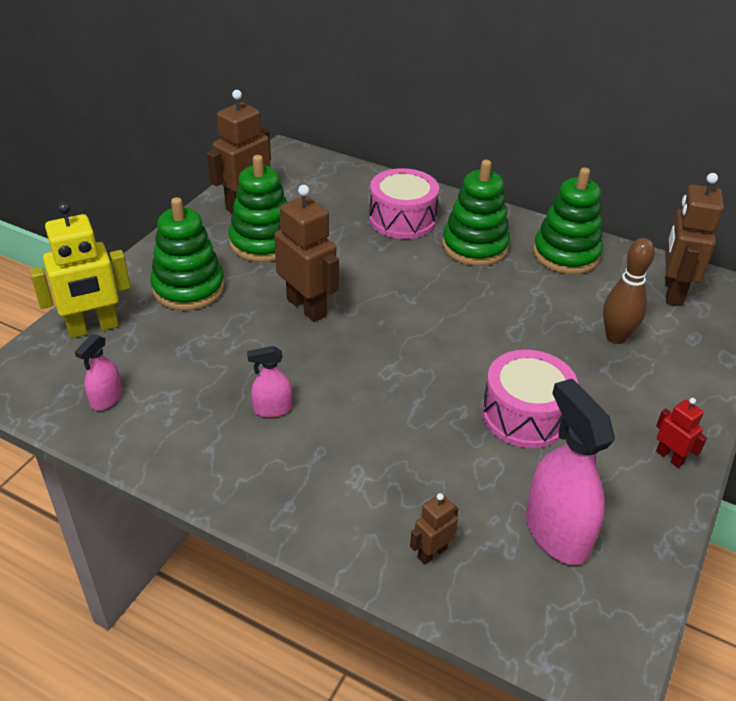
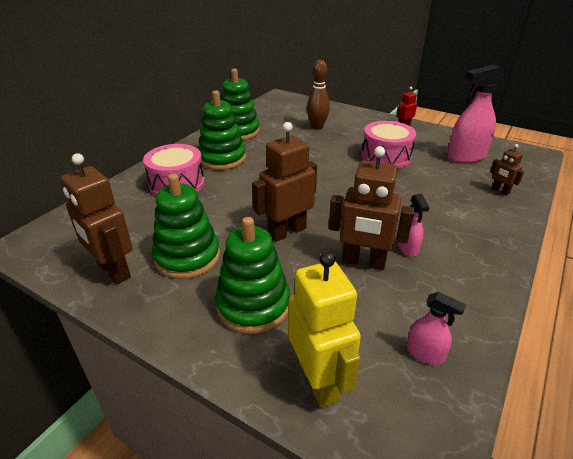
camera: 85 degrees left, 5 degrees down
brown robot [665,173,724,306] -> brown robot moved to [329,146,414,270]

